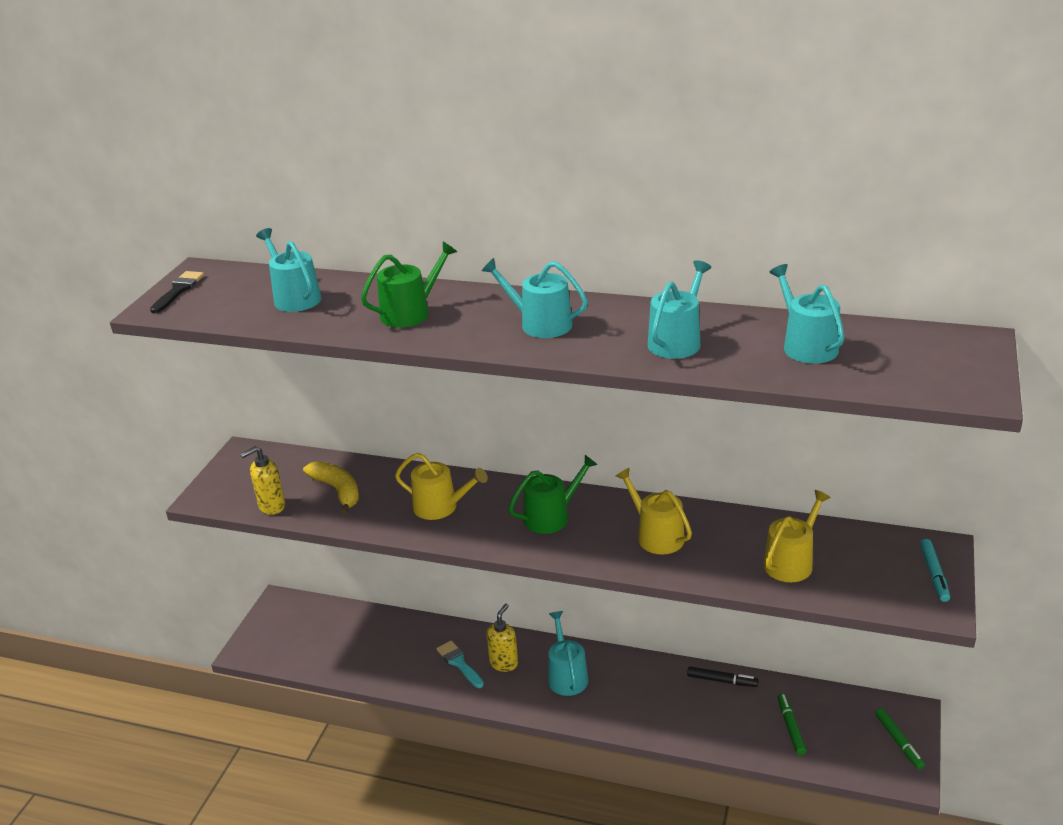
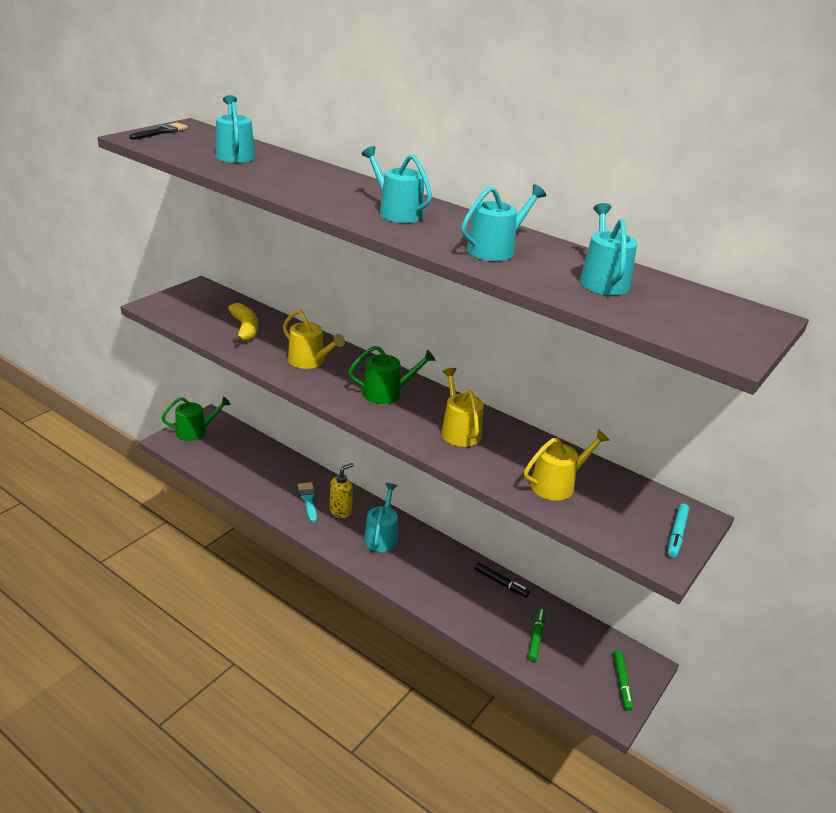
camera: 15 degrees right, 0 degrees up
yellow soap dispenser [240,446,285,515] -> none
green watering can [361,242,457,328] -> green watering can moved to [161,397,231,441]

